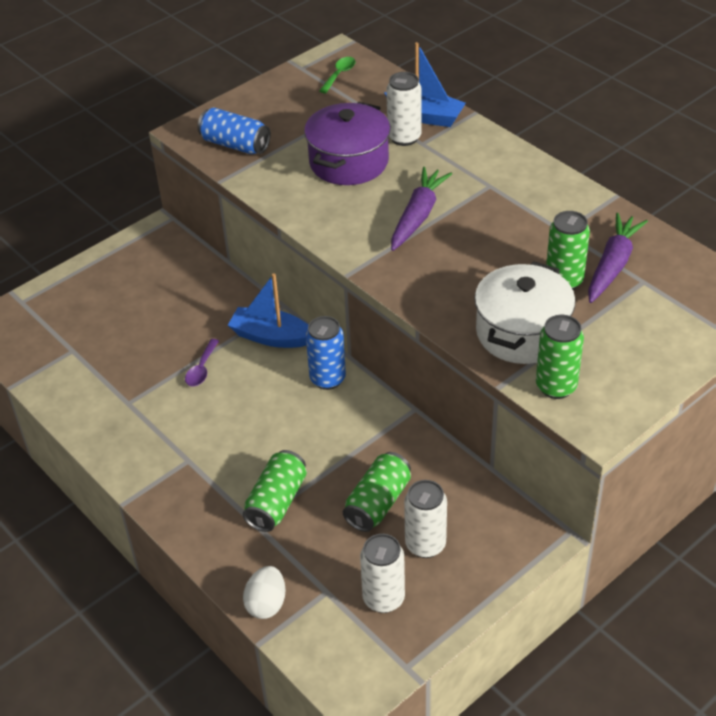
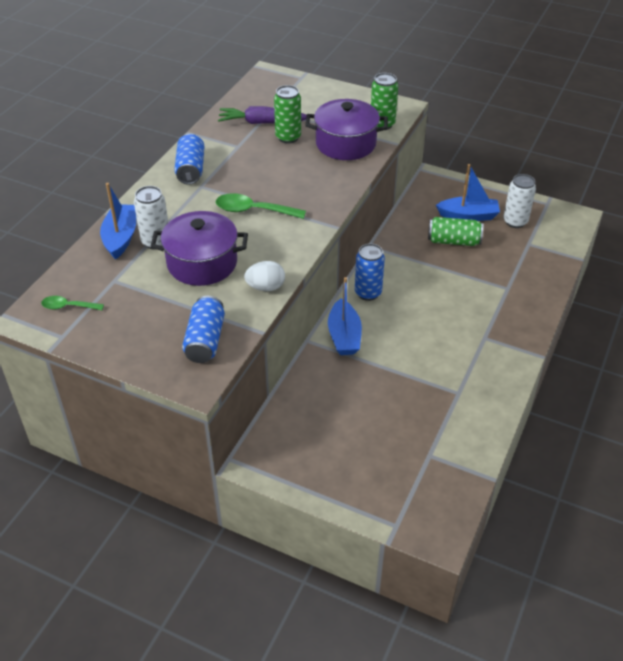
camera: 115 degrees left, 0 degrees up
purple spoon [185,339,219,386] -> none
green can [243,450,307,532] -> none
white egg [243,566,285,619] -> white egg moved to [244,261,285,291]
purple carrot [391,167,452,251] -> green spoon [216,193,306,219]
white can [404,480,447,558] -> blue boat [436,164,500,221]
white pot [474,261,576,364] -> purple pot [305,99,388,160]
none -> blue can [174,134,204,185]

